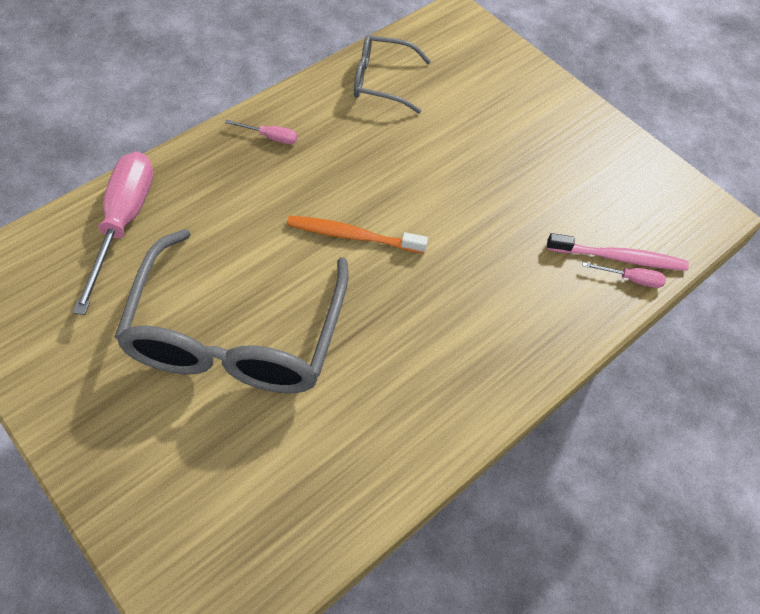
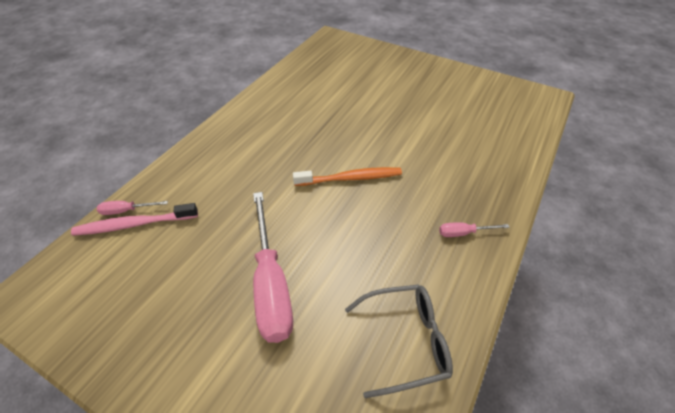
camera: 165 degrees right, 10 degrees down
pink screwdriver [72,151,153,315] -> pink screwdriver moved to [253,192,293,343]
grey glasses [114,229,349,393] -> none

